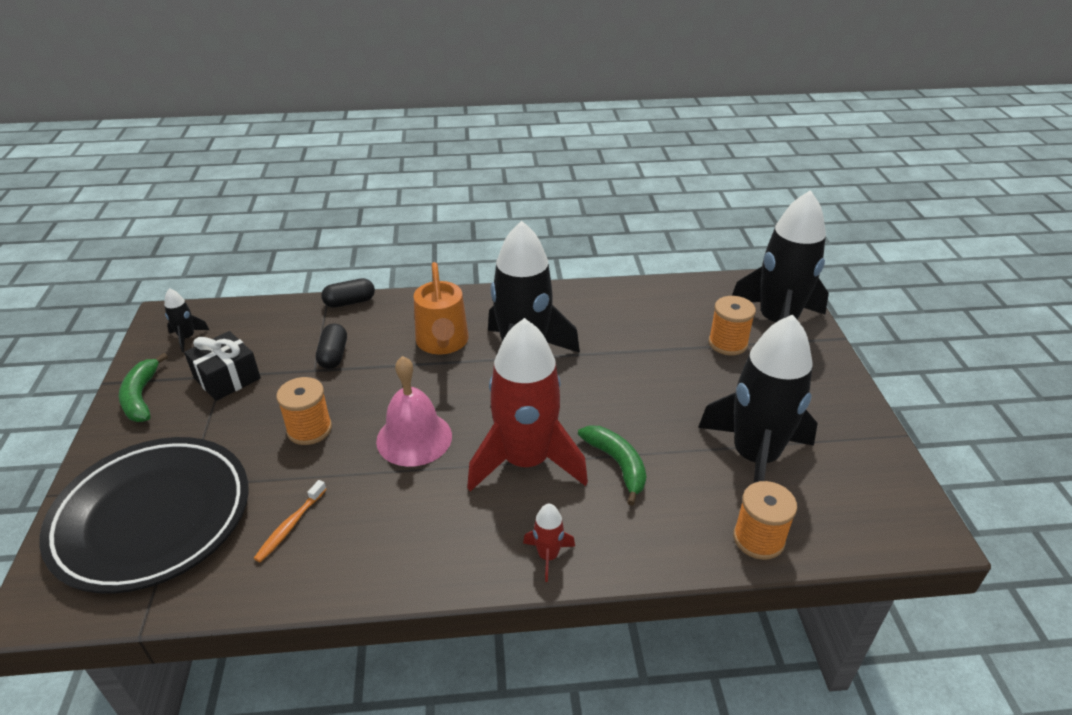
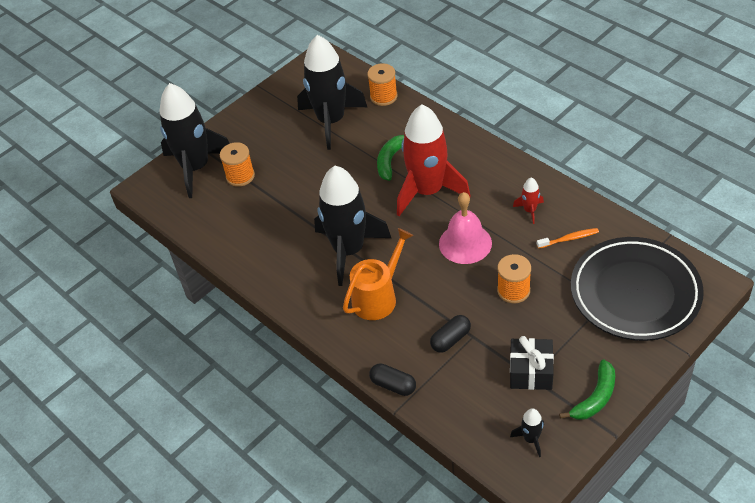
camera: 125 degrees left, 10 degrees up
red rocket [523,504,575,582] -> red rocket moved to [513,177,544,224]

